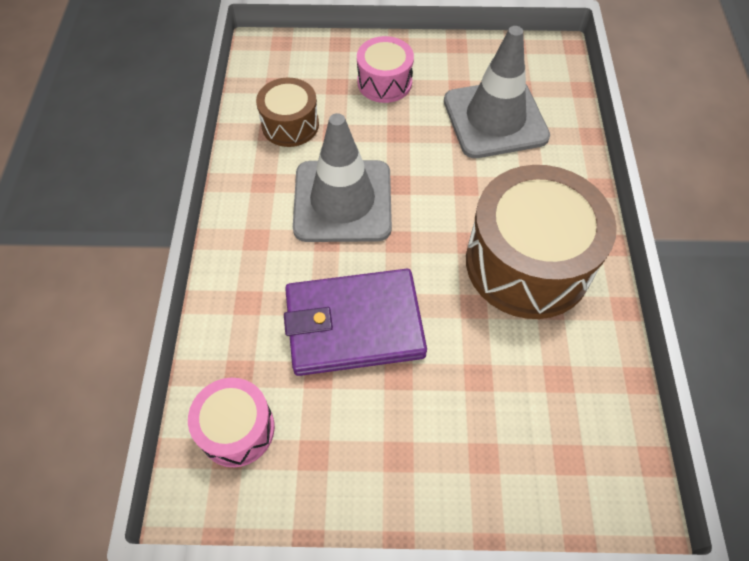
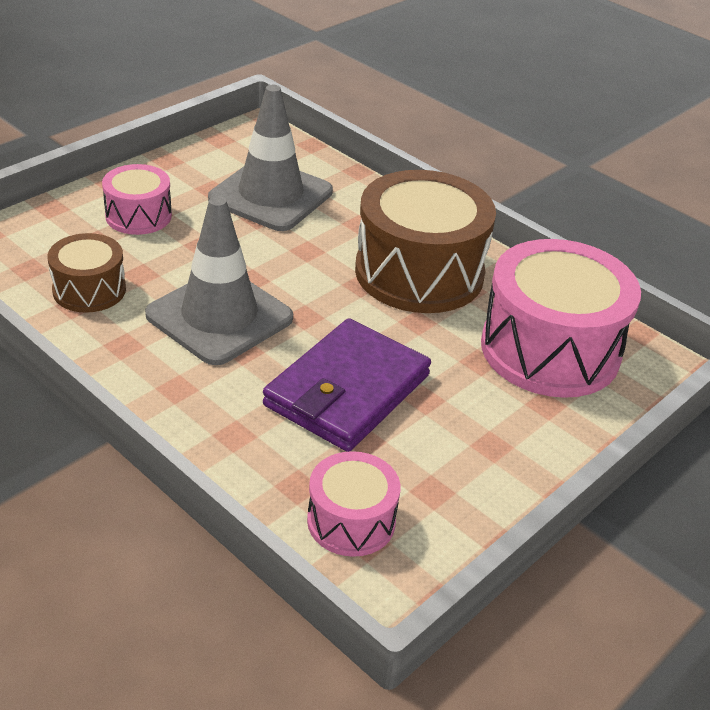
camera: 50 degrees left, 20 degrees down
none -> pink drum [481,239,641,398]

